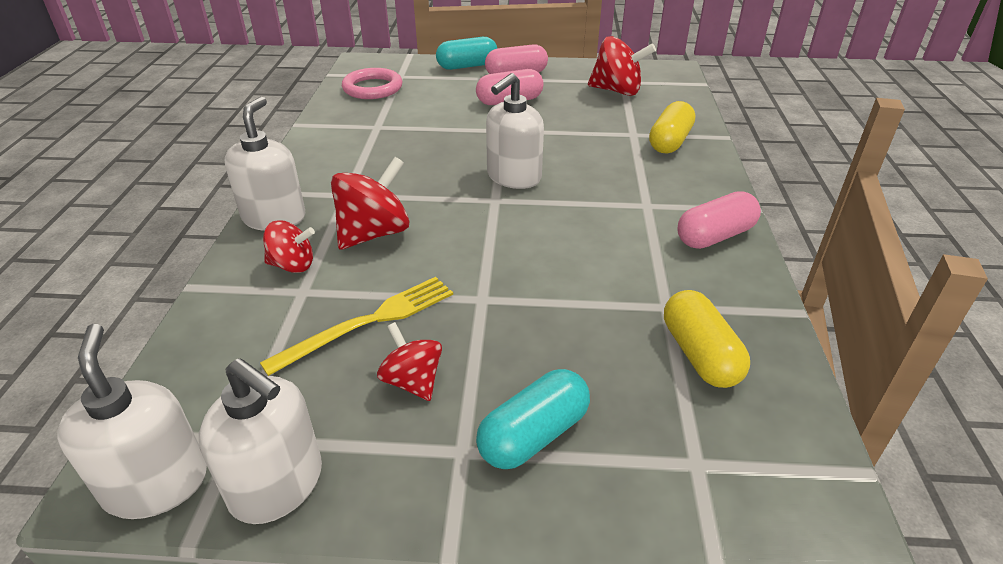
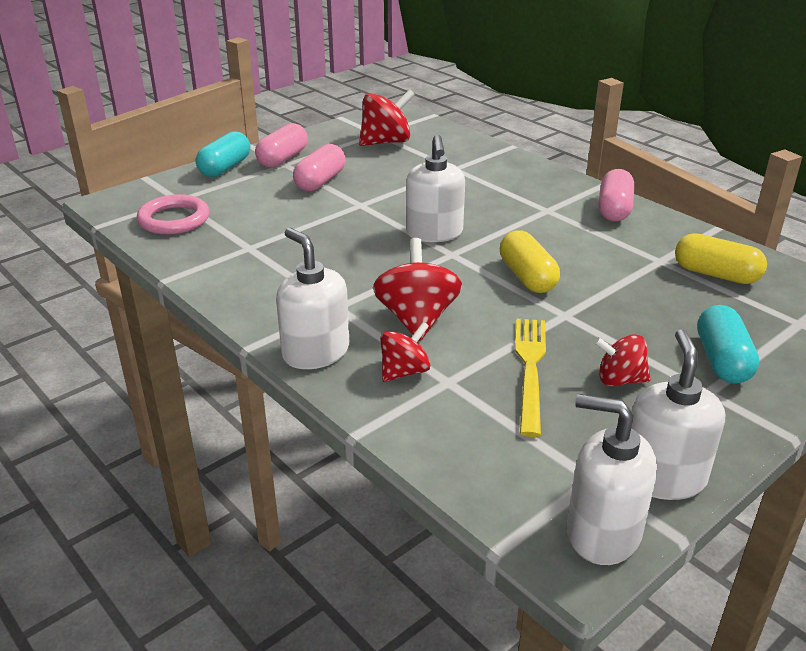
camera: 45 degrees left, 5 degrees down
white soap dispenser [199,358,322,524] -> white soap dispenser turned 75 degrees counterclockwise [631,329,725,500]
yellow capsule [649,101,695,154] -> yellow capsule moved to [500,231,560,293]

